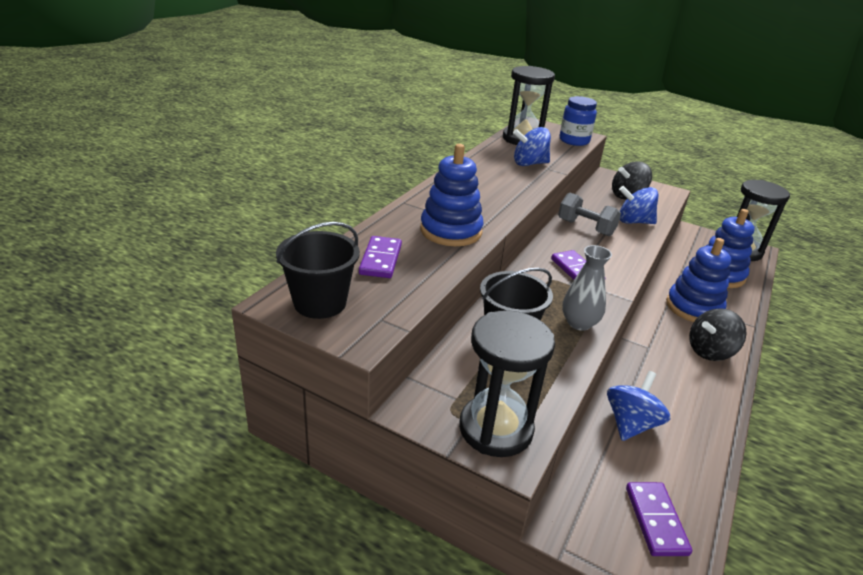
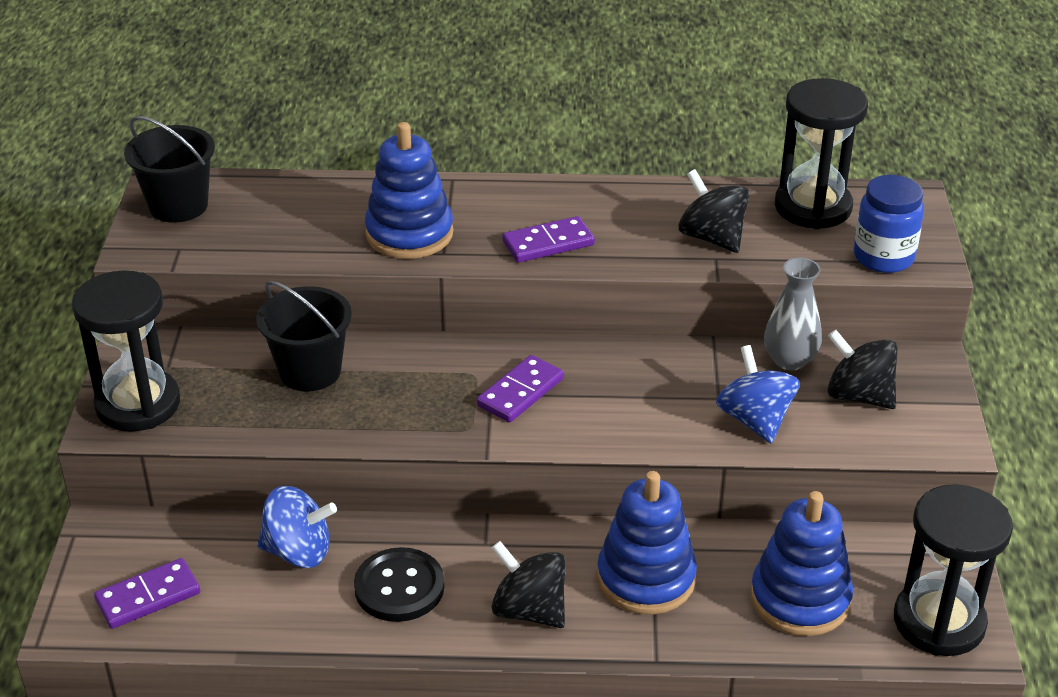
camera: 65 degrees right, 5 degrees up
purple domino [359,236,402,278] -> purple domino moved to [502,216,595,263]
blue spinning top [513,127,551,166] -> black spinning top [678,169,749,253]
grey dumbbell [558,193,621,236] -> none
grey vase [562,245,612,331] -> grey vase moved to [764,257,822,370]
none -> black button [354,547,445,622]

